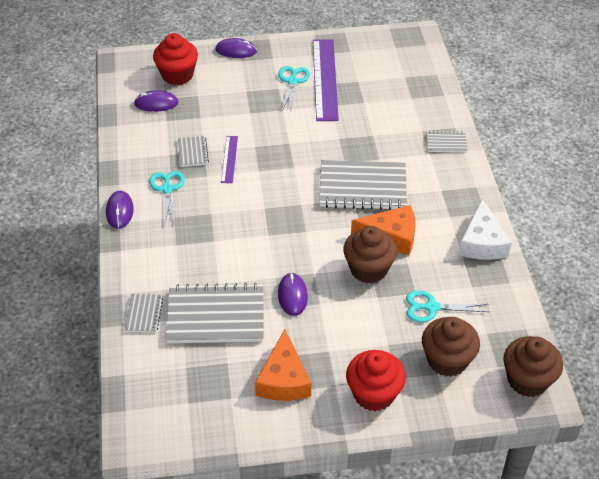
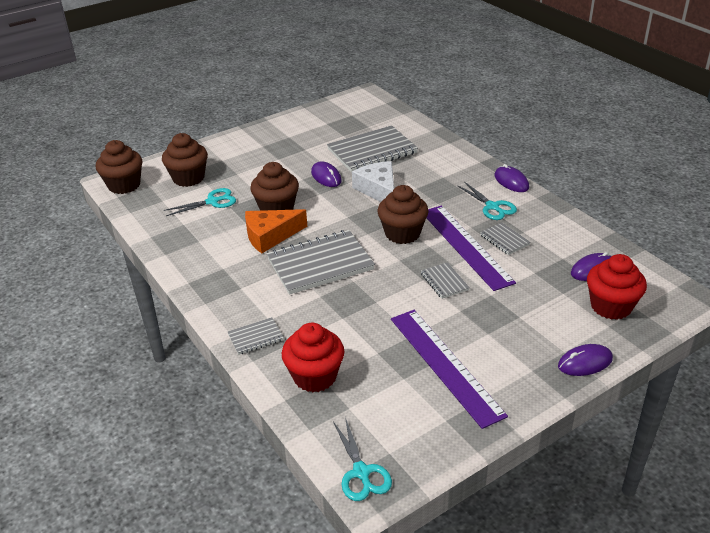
camera: 155 degrees right, 10 degrees down
grey notebook [124,294,163,333] -> grey notebook moved to [421,262,470,299]
purple ruler [221,136,238,183] -> purple ruler [427,206,516,291], size x2.01
orange cheese [255,329,311,401] -> none
turquoise scissors [278,66,310,110] -> turquoise scissors moved to [333,418,392,501]
red cupcake [346,350,406,411] -> red cupcake moved to [282,323,345,392]
white cheese [459,199,512,260] -> white cheese moved to [352,161,394,202]
none -> brown cupcake [377,185,429,244]

